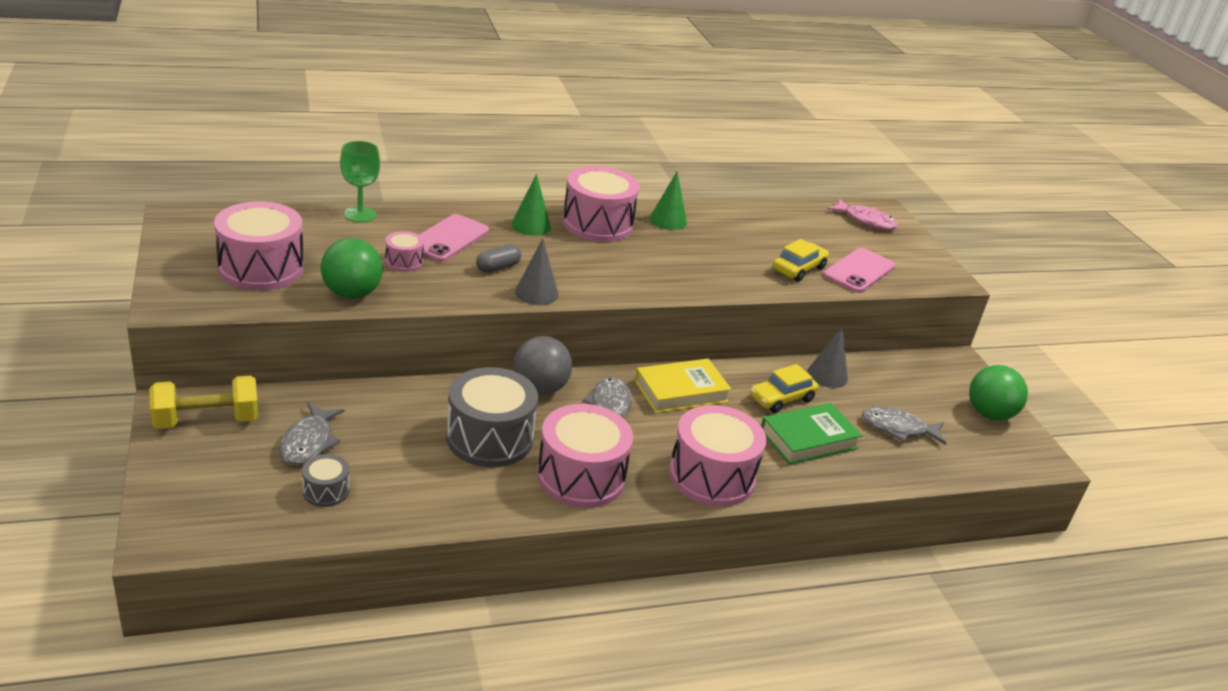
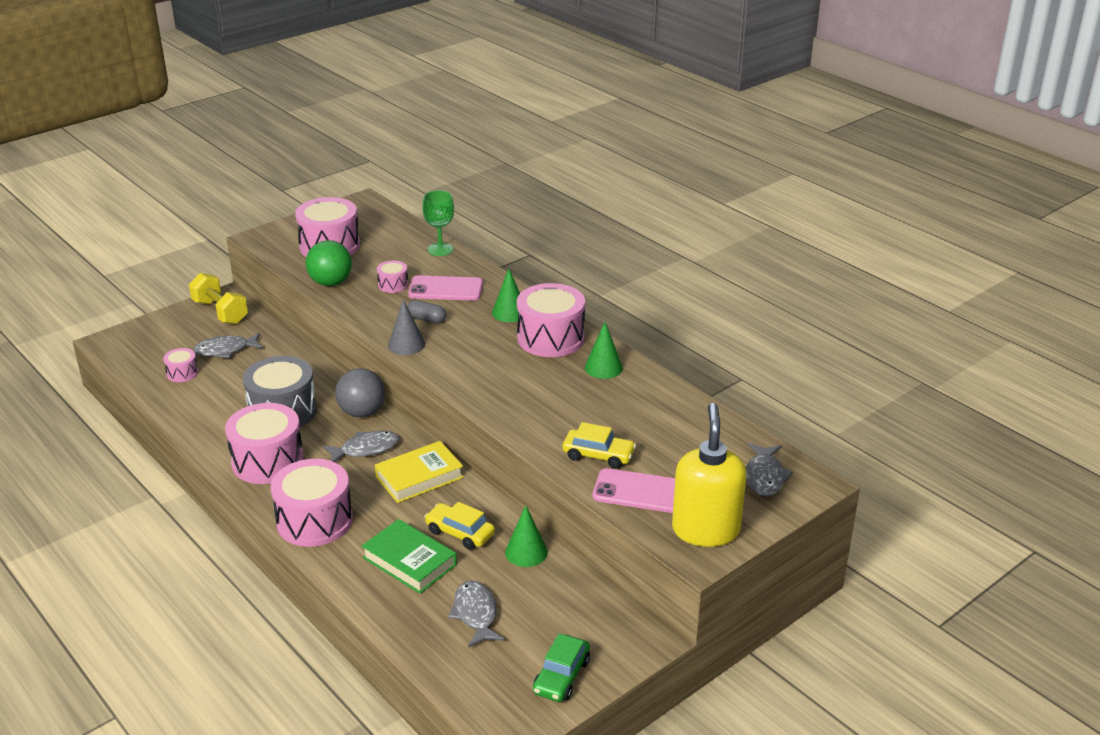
camera: 70 degrees right, 0 degrees up
grey drum [302,454,349,507] -> pink drum [163,348,198,382]
yellow book [635,359,732,413] -> yellow book turned 75 degrees counterclockwise [375,441,464,503]
grey cone [807,326,848,388] -> green cone [505,505,548,567]
pink fish [827,198,898,230] -> grey fish [746,443,793,496]
green ball [969,365,1028,421] -> green car [533,634,590,702]
none -> yellow soap dispenser [672,403,747,547]

